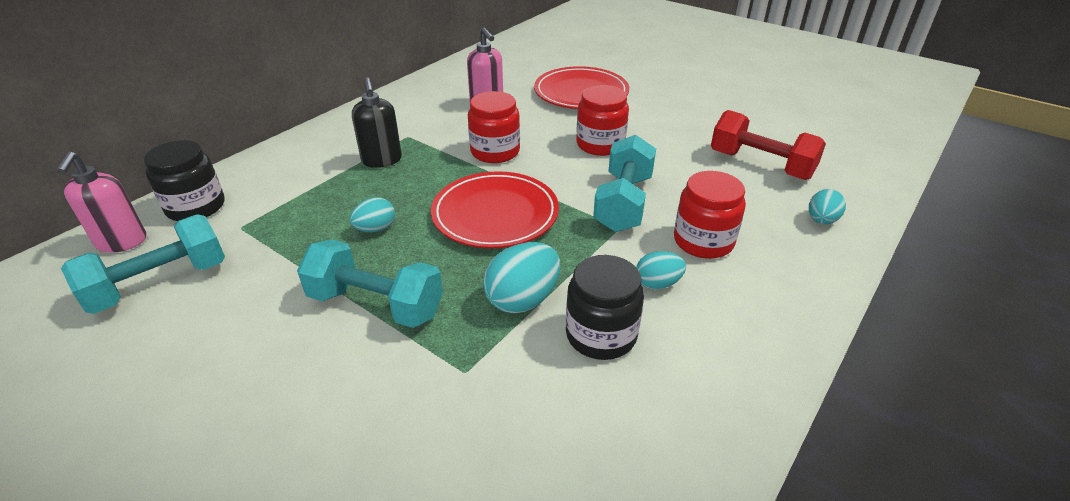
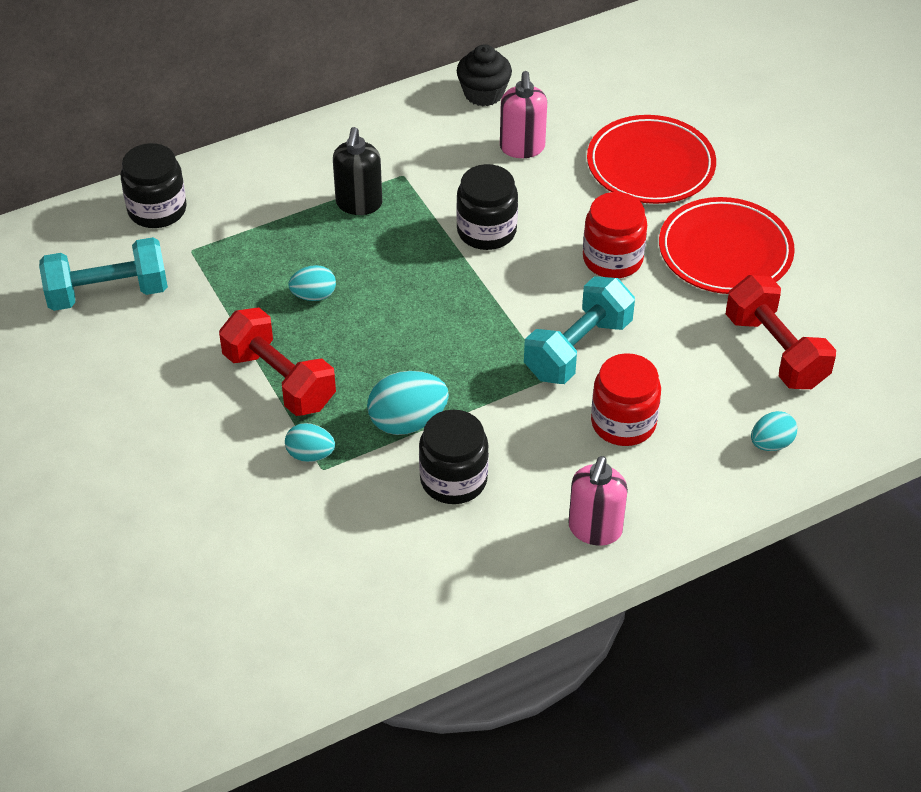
camera: 25 degrees right, 10 degrees up
pink soap dispenser [56,152,146,253] -> pink soap dispenser moved to [568,456,628,546]
turquoise dumbbell [297,239,443,328] -> red dumbbell [219,308,336,416]
red plate [431,171,559,248] -> red plate moved to [659,197,795,294]
red jar [468,91,520,163] -> black jar [456,164,518,250]
turquoise egg [636,251,686,290] -> turquoise egg moved to [285,423,335,462]
none -> black cupcake [457,44,512,106]

